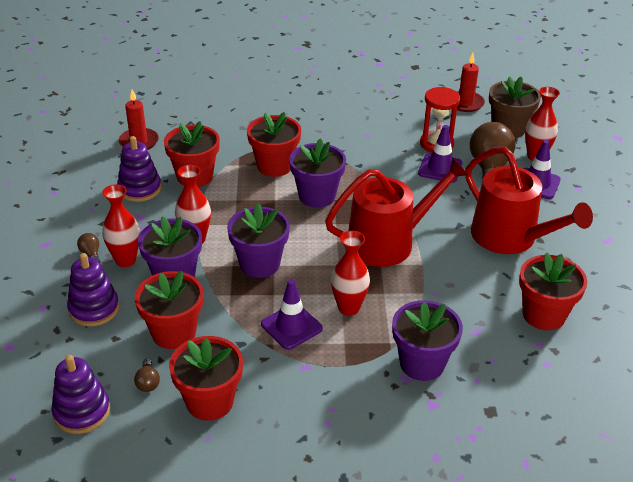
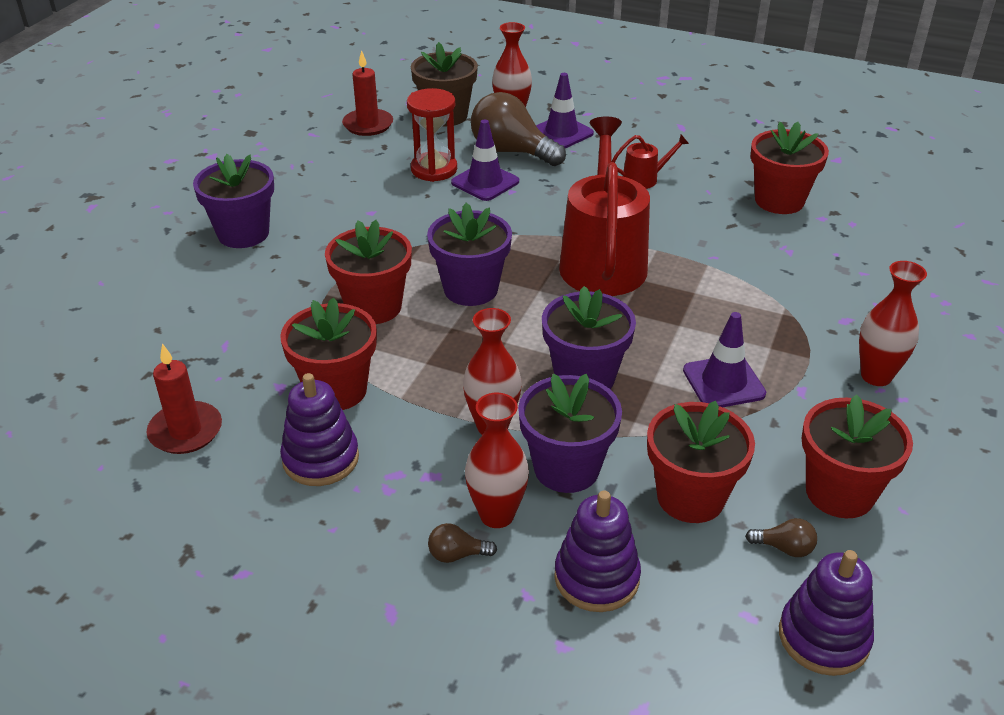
camera: 65 degrees left, 0 degrees up
red vase [331,231,370,316] -> red vase moved to [859,261,927,386]
purple flower pot [392,300,463,381] -> purple flower pot moved to [193,154,274,248]
red watering can [465,147,593,254] -> red watering can [612,134,689,189], size x0.44

